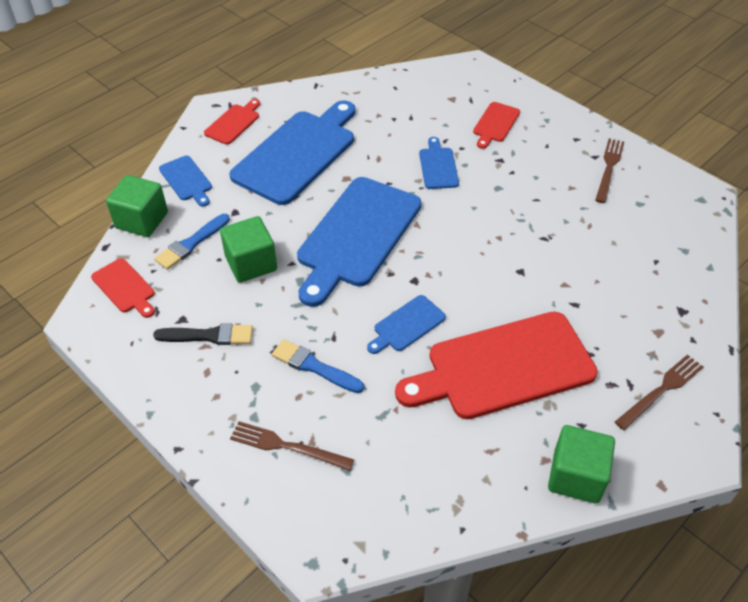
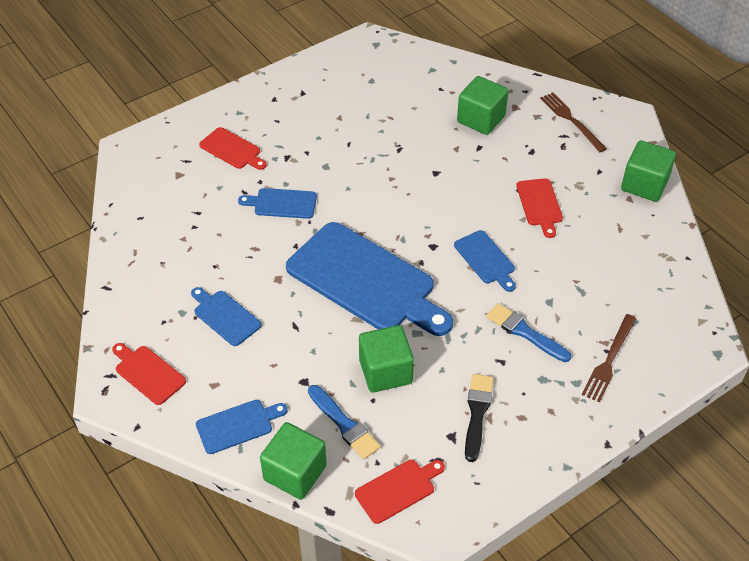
camera: 80 degrees left, 0 degrees up
blue cutting board [230,100,355,205] -> blue cutting board [191,287,261,346], size x0.46
blue brush [272,339,364,393] -> blue brush turned 90 degrees clockwise [486,303,571,362]
red cutting board [395,312,598,419] -> red cutting board [516,178,563,238], size x0.46
brown fork [595,138,624,203] -> none
none -> green cube [457,76,508,135]

